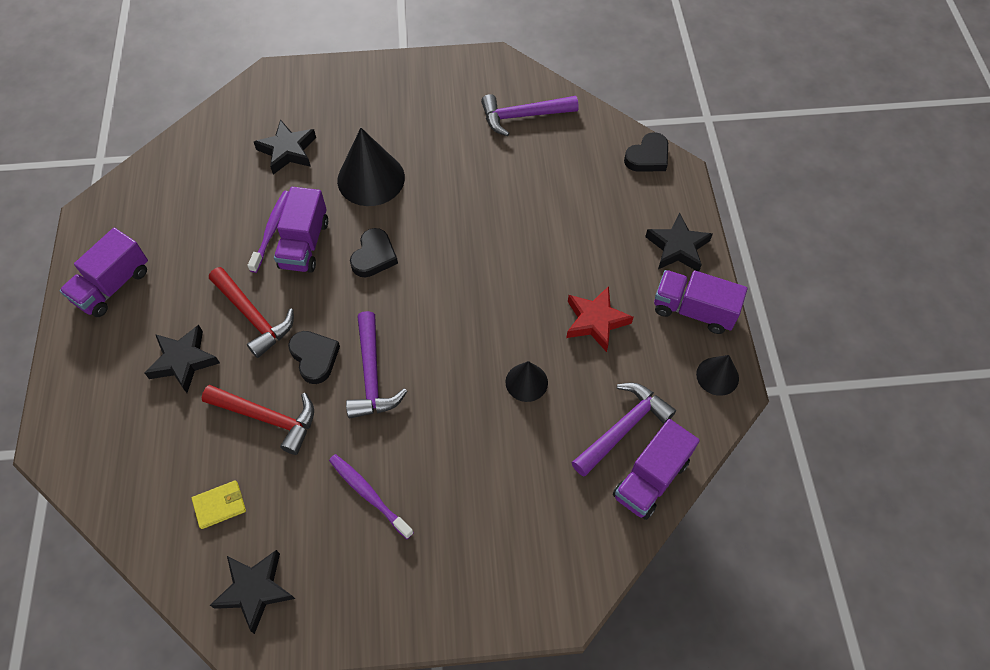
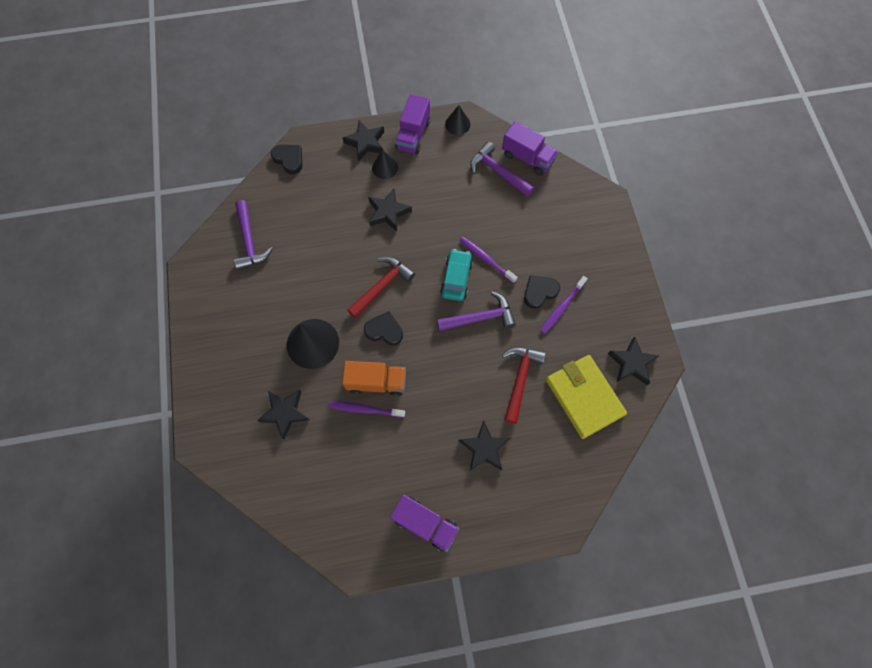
camera: 95 degrees left, 10 degrees up
yellow wallet [192,480,246,529] -> yellow wallet [546,355,627,439], size x2.30
red hammer [209,267,294,358] -> red hammer moved to [347,257,415,318]
purple truck [274,187,328,273] -> orange truck [342,361,406,397]
black heart [288,331,340,384] -> black heart moved to [524,275,560,309]
black cone [505,361,548,402] -> black cone moved to [372,150,398,179]
red star [566,286,633,352] -> none
none -> black star [368,189,412,232]
none -> turquoise car [440,249,473,301]
none -> purple toothbrush [460,237,518,283]

